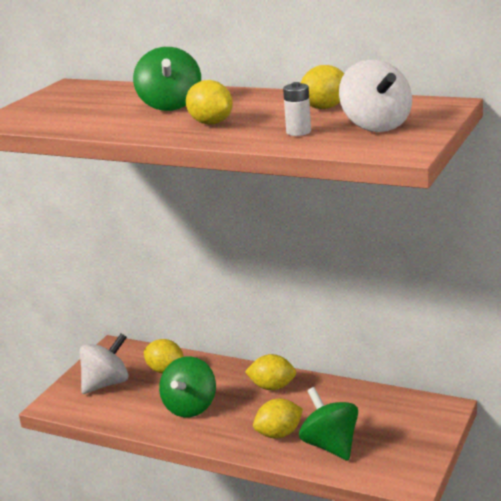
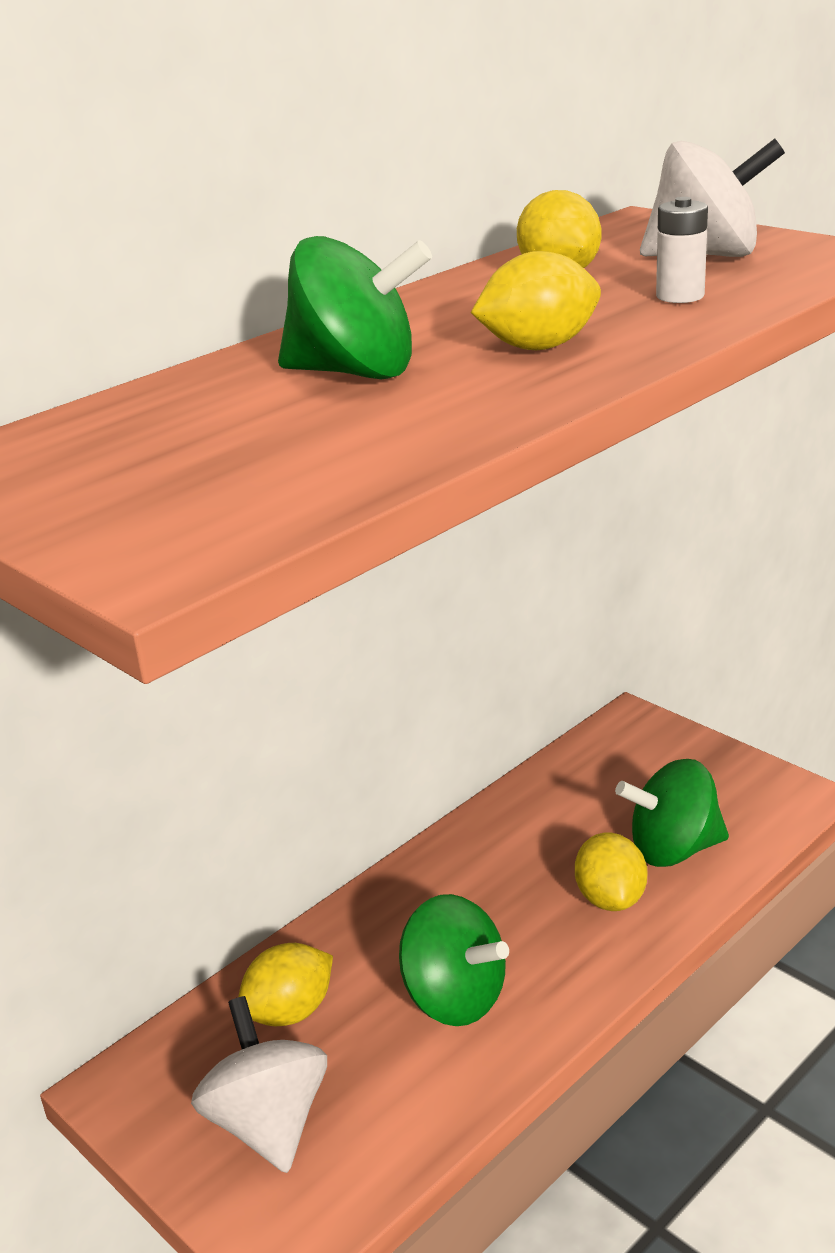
camera: 70 degrees left, 5 degrees up
yellow lemon [245,354,296,390] -> none

